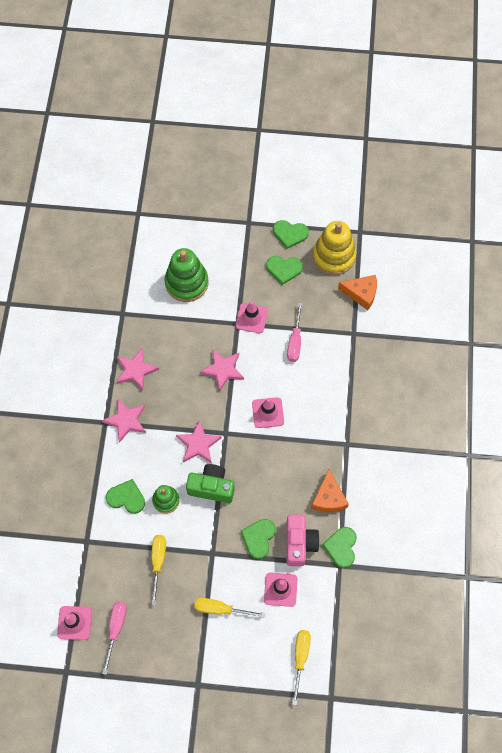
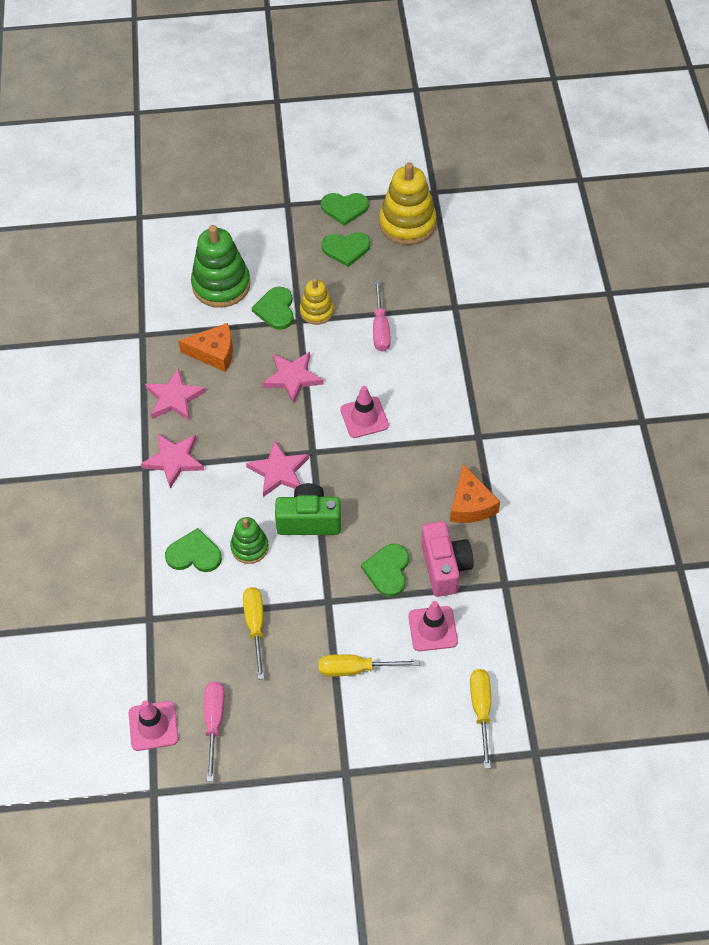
camera: 10 degrees left, 10 degrees down
pink traffic cone [235,301,268,333] -> yellow stacking toy [300,278,334,325]
green heart [322,527,357,568] -> green heart moved to [252,287,294,330]
orange cheese [338,275,377,310] -> orange cheese moved to [178,323,233,372]

